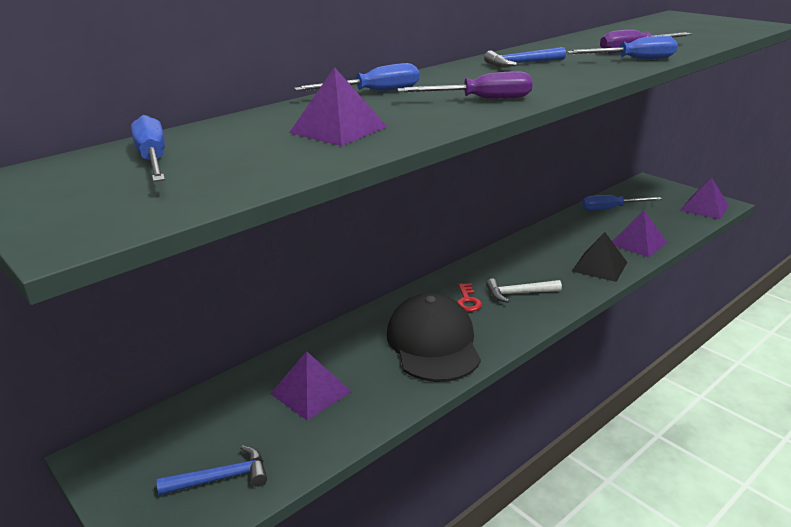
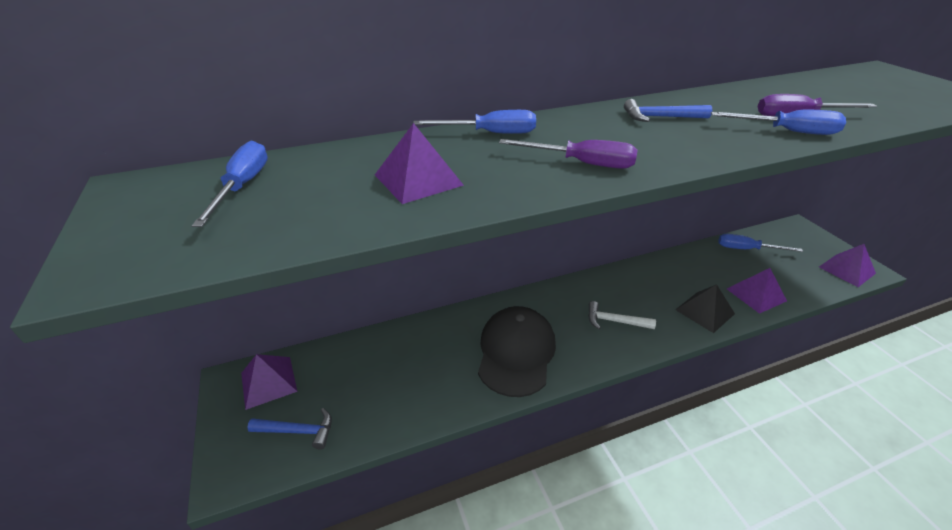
camera: 20 degrees right, 10 degrees up
purple pyramid [271,351,352,421] -> purple pyramid moved to [241,354,297,410]
red key [457,283,482,311] -> none

